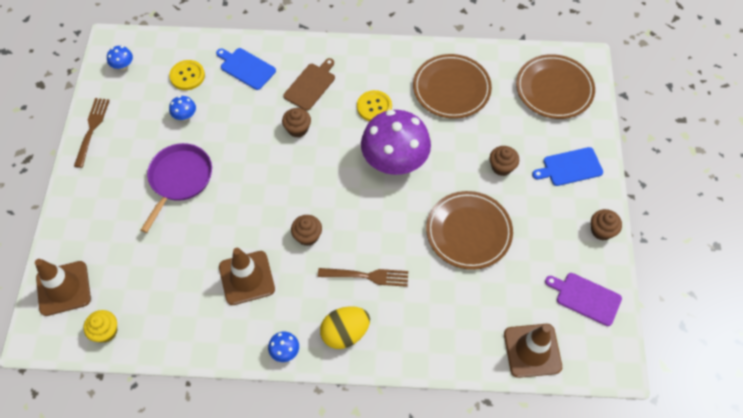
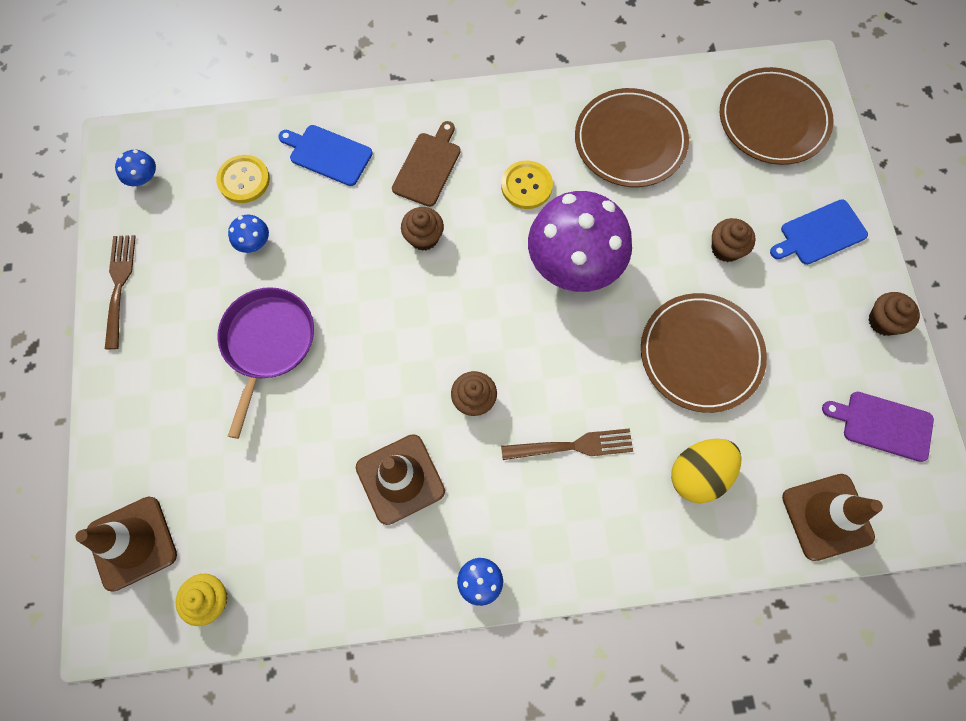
camera: 10 degrees left, 10 degrees up
yellow egg [320,306,370,349] -> yellow egg moved to [671,439,742,503]

